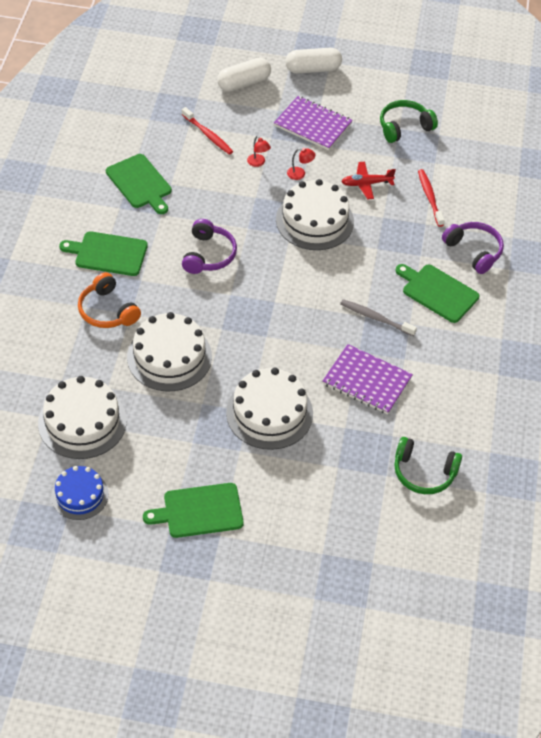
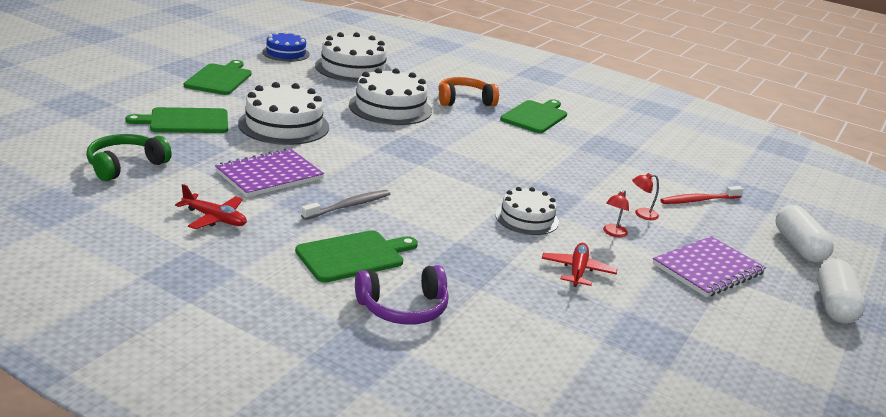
camera: 110 degrees right, 25 degrees down
green cutting board [106,154,172,214] -> green cutting board moved to [125,107,228,133]
purple headphones [182,219,237,274] -> none
white cake [276,179,354,250] -> white cake [495,187,559,235], size x0.62
green headphones [380,100,438,143] -> none
red toothbrush [418,169,445,227] -> none
none -> red plane [175,184,247,229]

